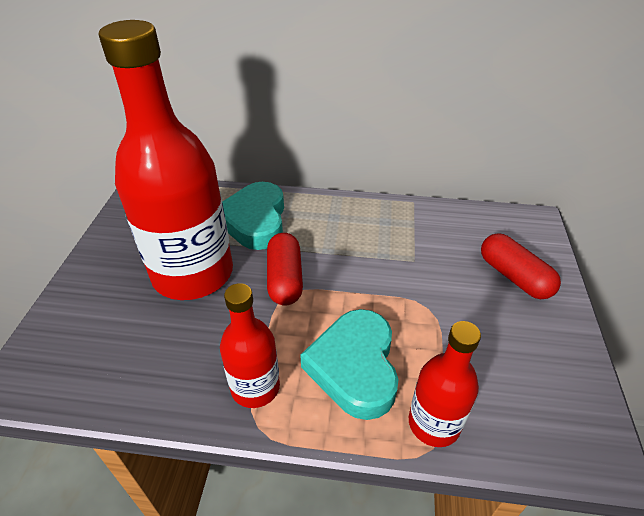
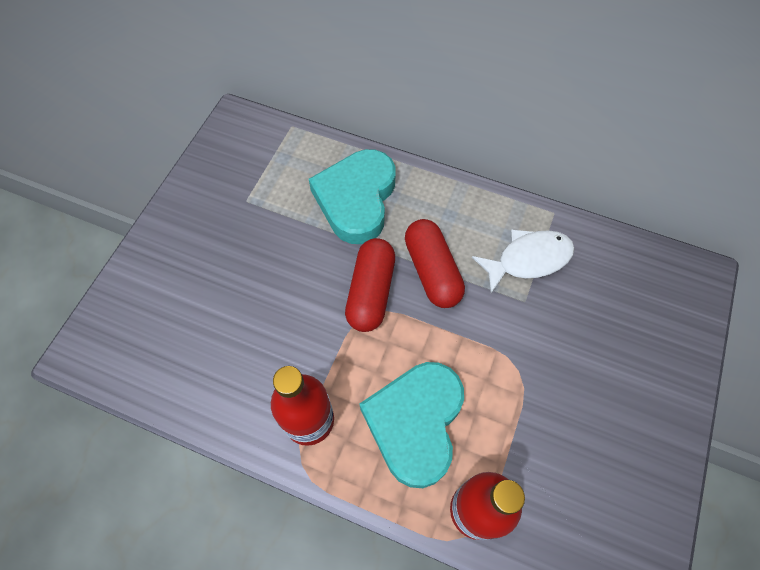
camera: 15 degrees right, 20 degrees up
red bottle [98,20,233,300] -> none
red capsule [481,233,561,299] -> red capsule moved to [405,219,465,308]
none -> white fish [472,229,575,293]

